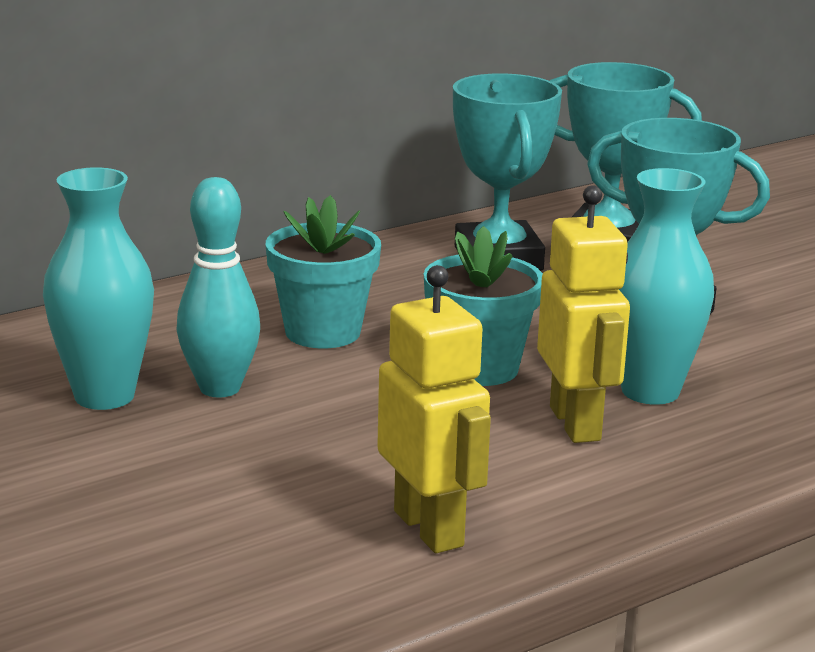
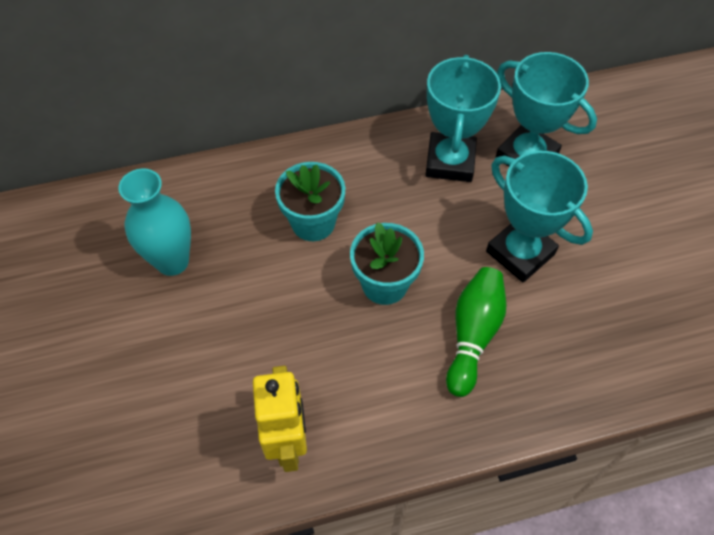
camera: 20 degrees right, 35 degrees up
turquoise bowling pin [177,177,260,397] -> none
yellow robot [537,185,630,443] -> none
turquoise vase [619,168,714,405] -> green bowling pin [446,267,506,397]

